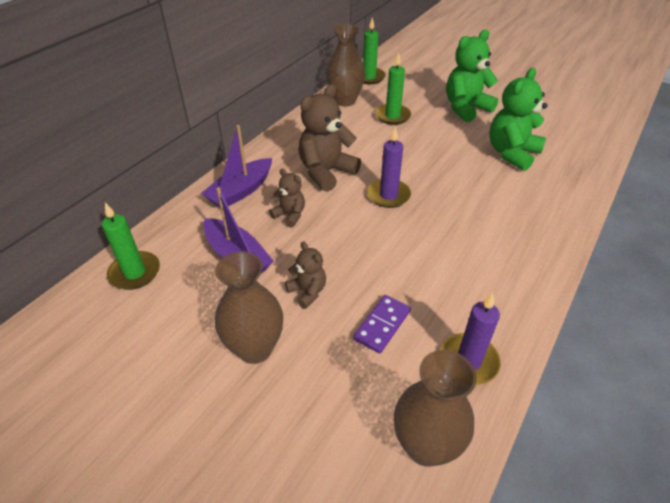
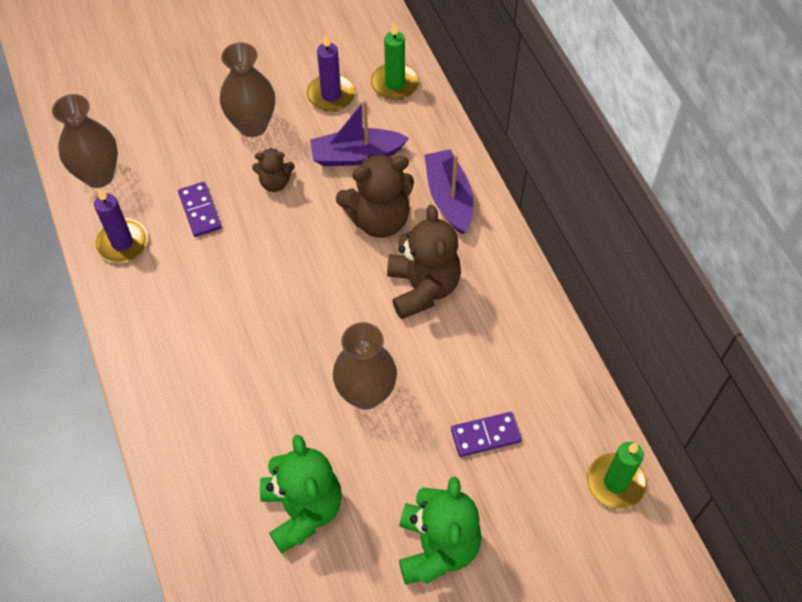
camera: 125 degrees right, 15 degrees up
brown teddy bear [269,169,305,228] -> brown teddy bear [336,154,414,238], size x1.86
brown vase [326,24,365,106] -> brown vase moved to [333,322,397,410]
purple candle [367,126,411,208] -> purple candle moved to [307,34,355,112]
green candle [375,53,411,125] -> purple domino [451,412,522,457]

